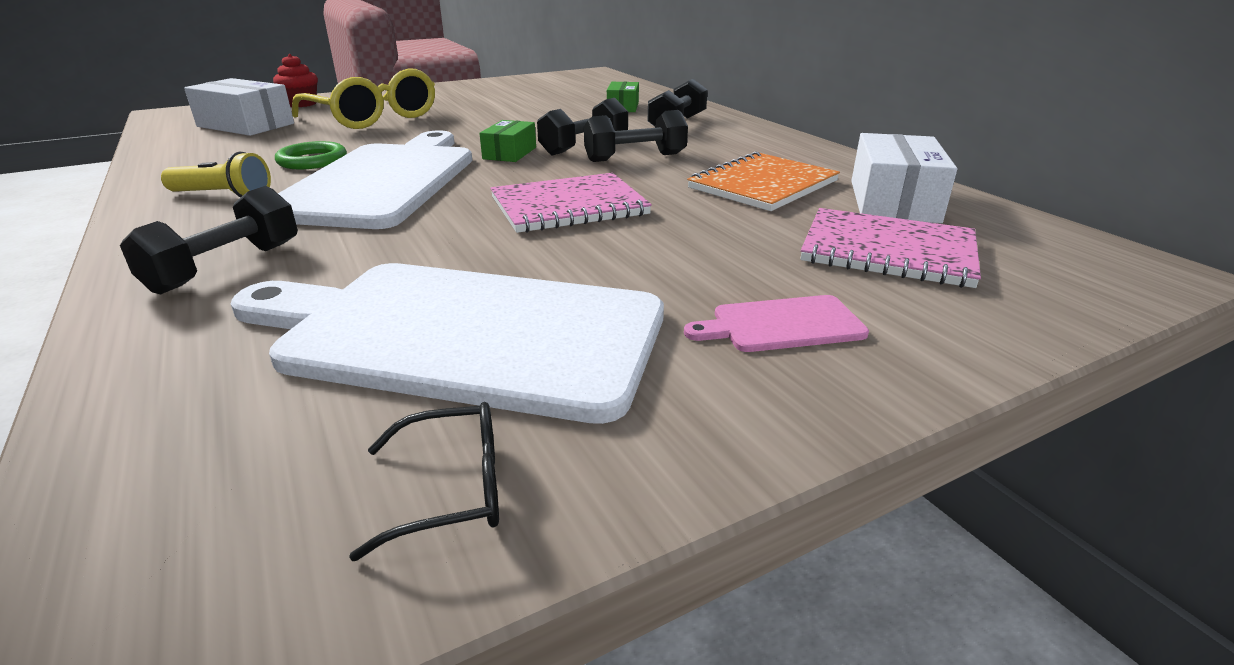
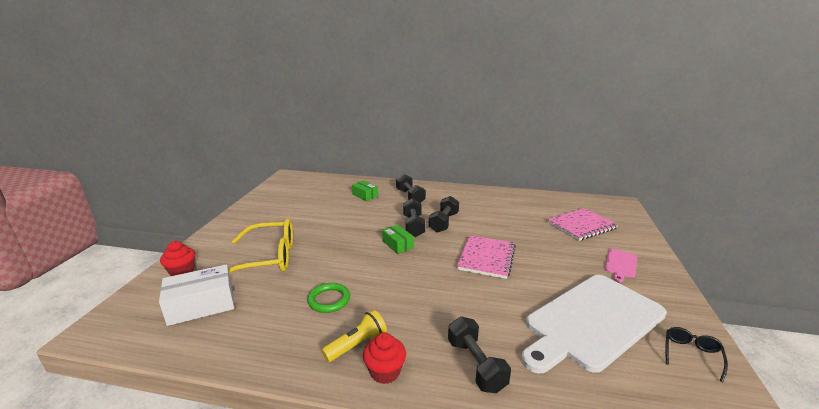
camera: 50 degrees left, 5 degrees down
white cutting board [278,131,472,229] -> none
orange notebook [687,151,840,211] -> none
white box [851,133,957,223] -> none
none -> red cupcake [363,333,406,384]

